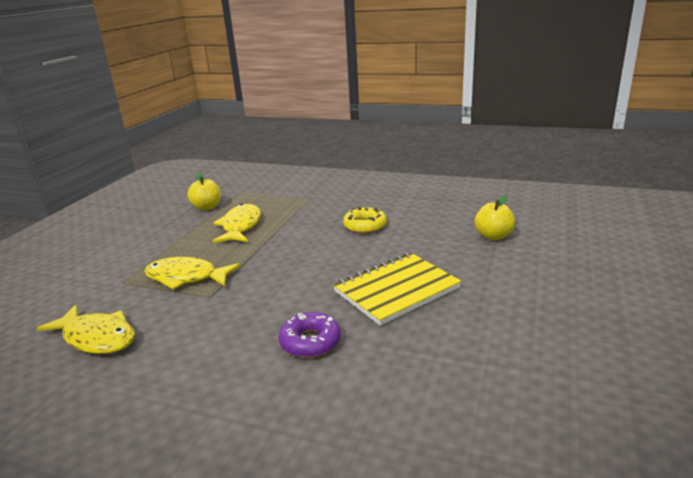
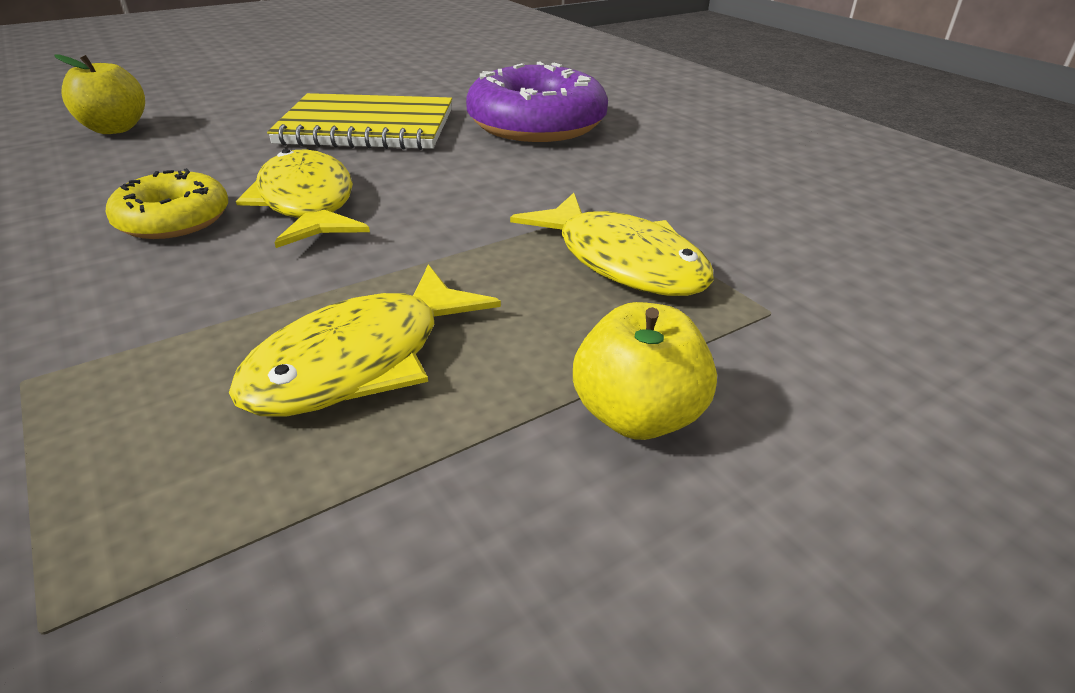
camera: 145 degrees left, 10 degrees up
yellow fish [37,305,135,354] -> yellow fish moved to [236,149,370,248]
yellow apple [187,173,221,211] -> yellow apple moved to [573,302,717,440]
purple donut [278,312,341,358] -> purple donut [466,62,608,142], size x1.72

